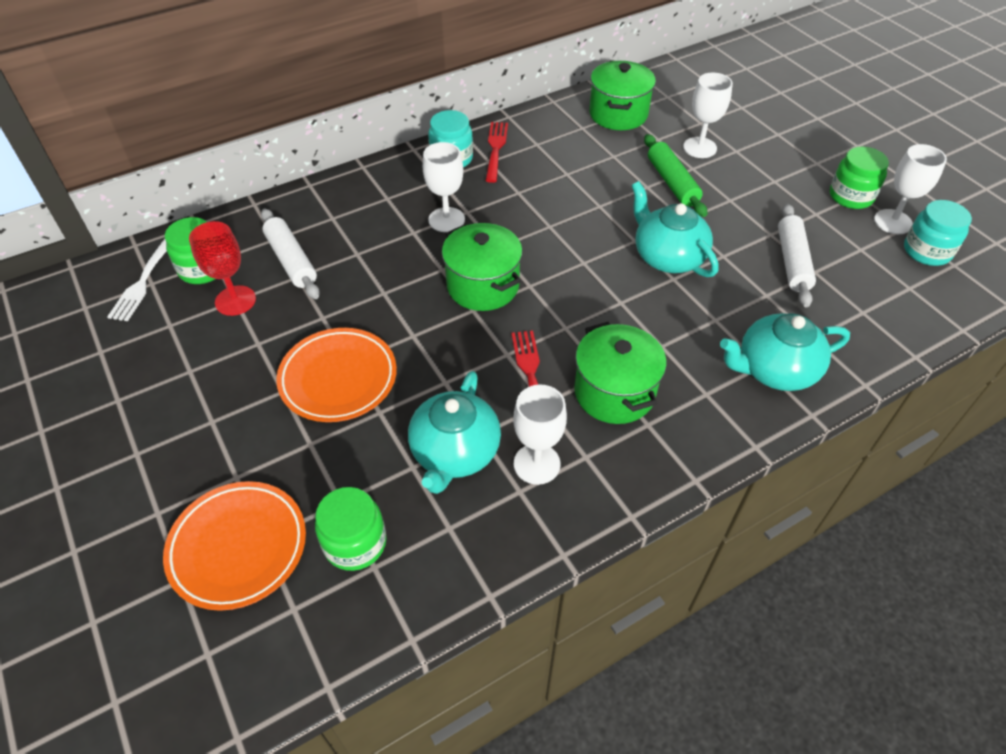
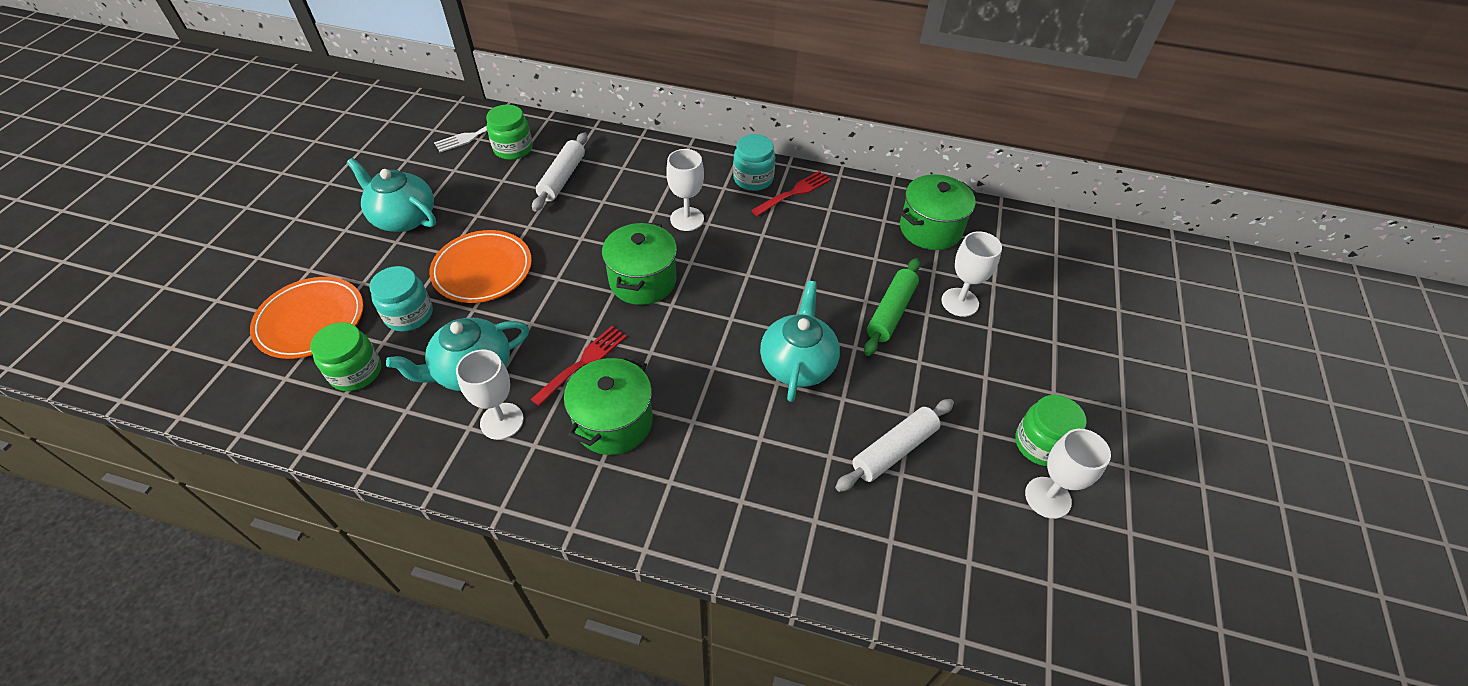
camera: 45 degrees right, 0 degrees up
red goblet [189,221,256,316] -> none
turquoise teapot [720,313,850,391] -> turquoise teapot moved to [346,158,436,232]
turquoise jar [904,200,972,266] -> turquoise jar moved to [369,266,433,332]

